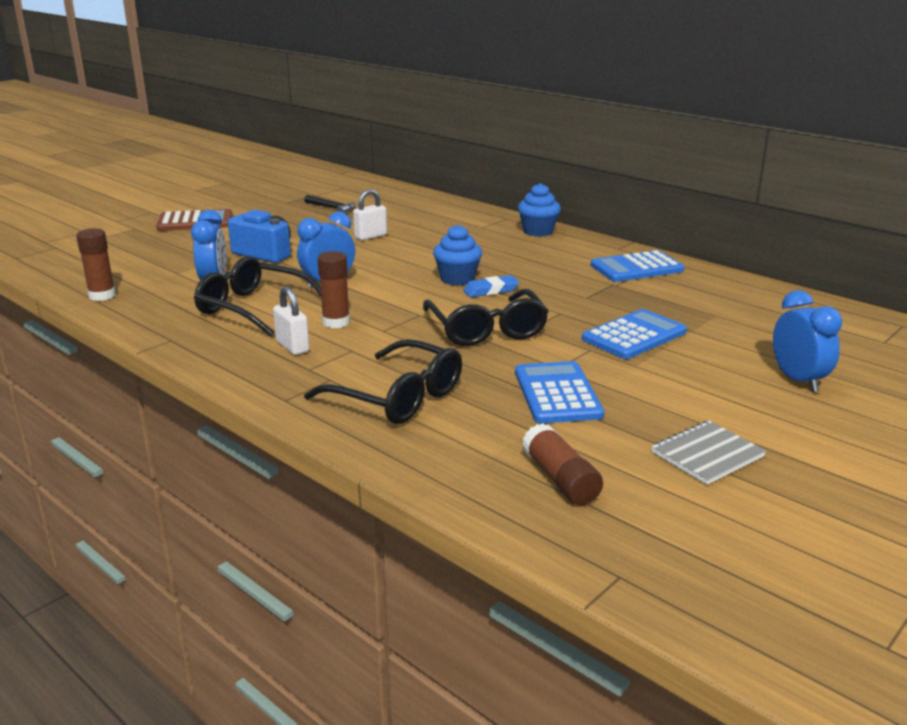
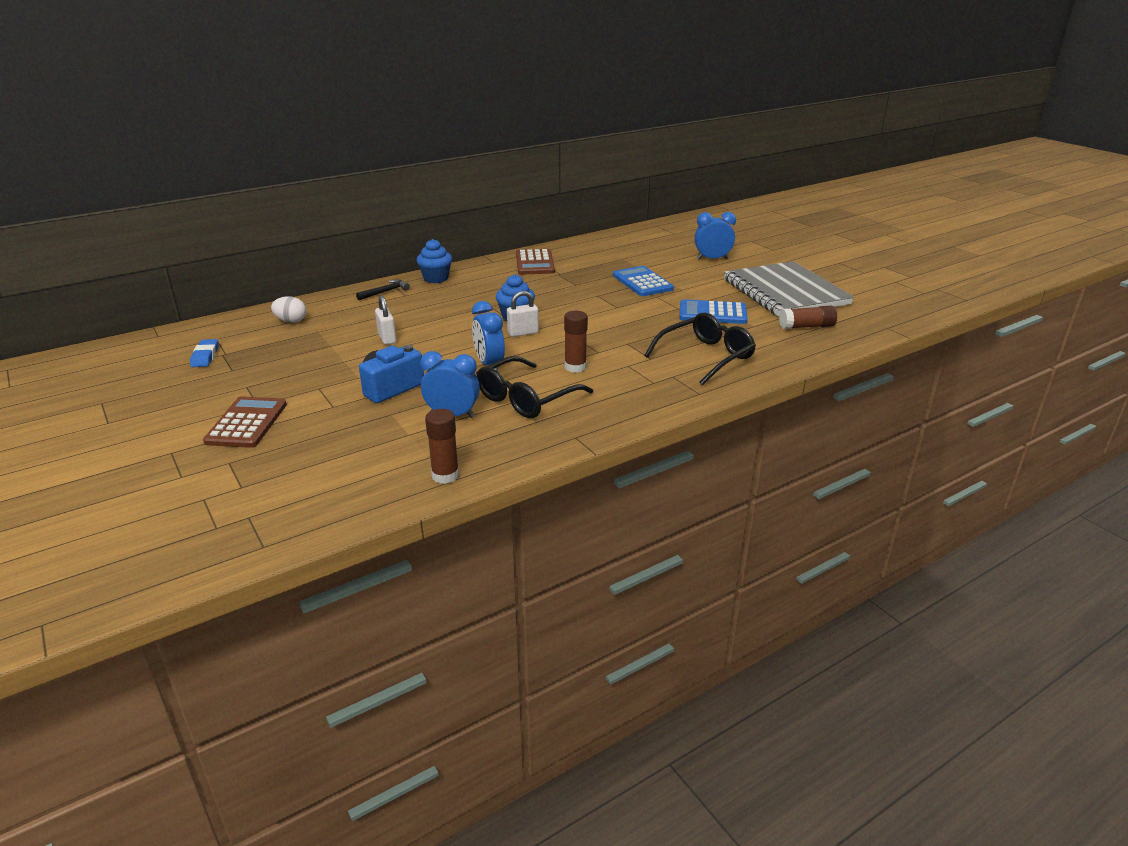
camera: 75 degrees left, 5 degrees up
white padlock [273,286,310,355] -> white padlock moved to [507,291,539,337]
black hammer [304,195,355,213] -> black hammer moved to [356,279,410,300]
black glasses [423,289,549,346] -> none
blue eraser [463,275,519,297] -> blue eraser moved to [190,339,218,367]
blue calculator [591,250,684,282] -> brown calculator [516,249,555,275]
grey notebook [651,421,766,485] -> grey notebook [724,261,854,317], size x2.27
none -> white egg [271,296,306,323]

